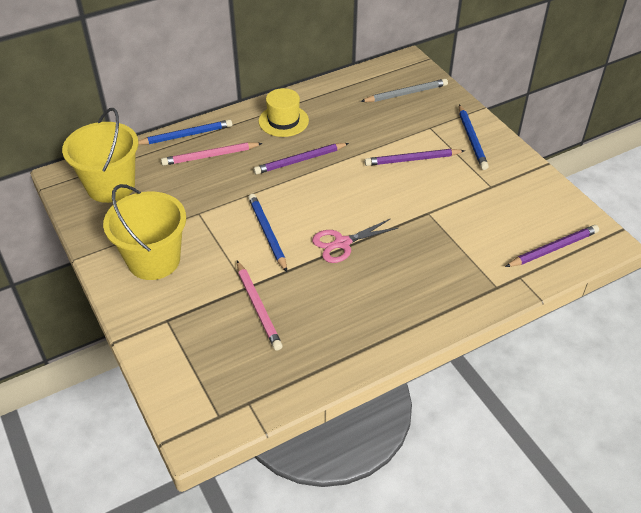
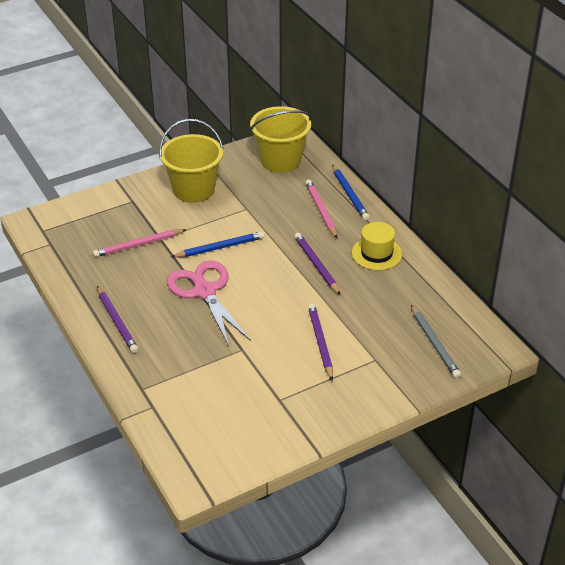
camera: 90 degrees right, 5 degrees down
pink scissors [312,218,398,263] -> pink scissors [167,261,251,346], size x1.57
blue pencil [459,104,489,170] -> none
purple pencil [505,225,599,267] -> purple pencil moved to [97,286,138,353]

